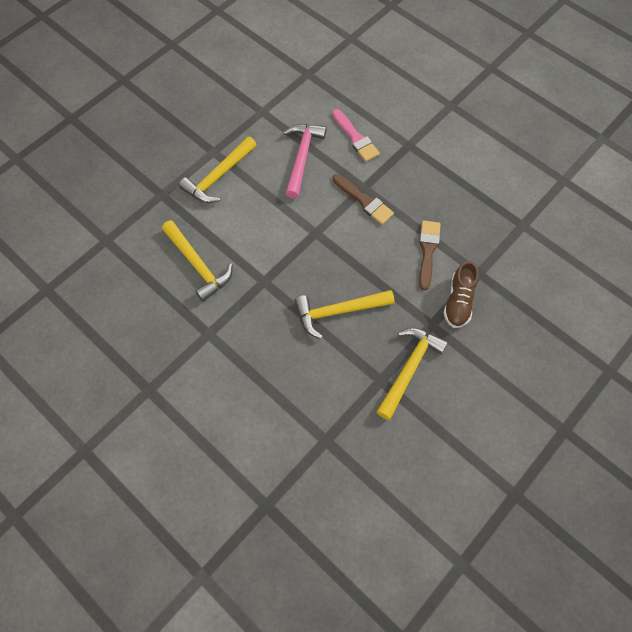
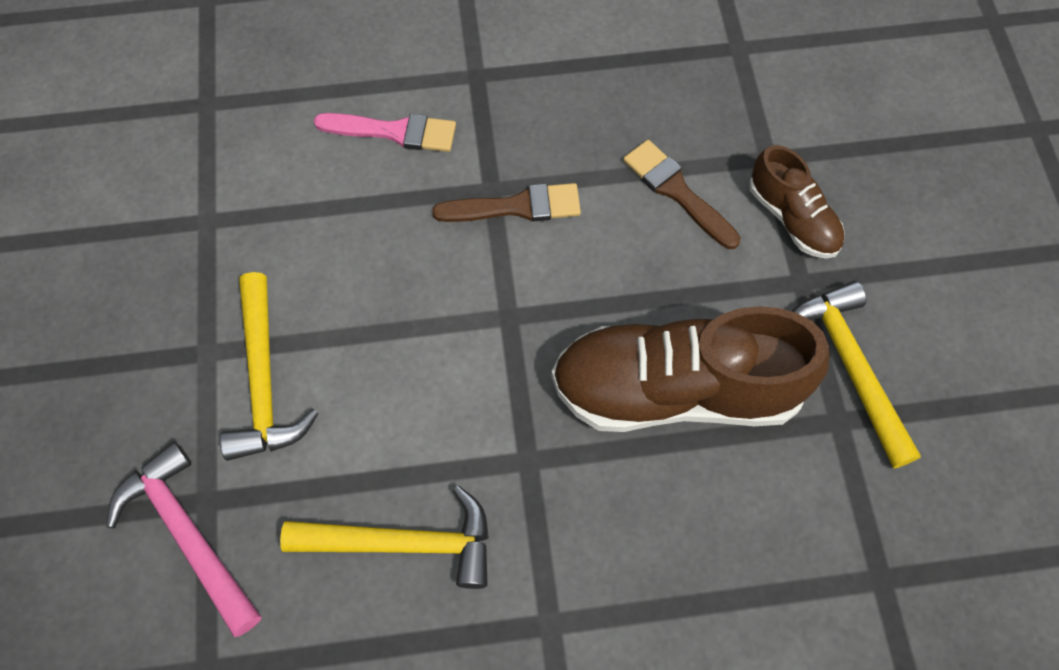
camera: 50 degrees left, 0 degrees up
pink hammer [283,124,327,199] -> pink hammer moved to [107,441,261,637]
yellow hammer [294,290,395,339] -> brown shoe [551,306,830,432]

